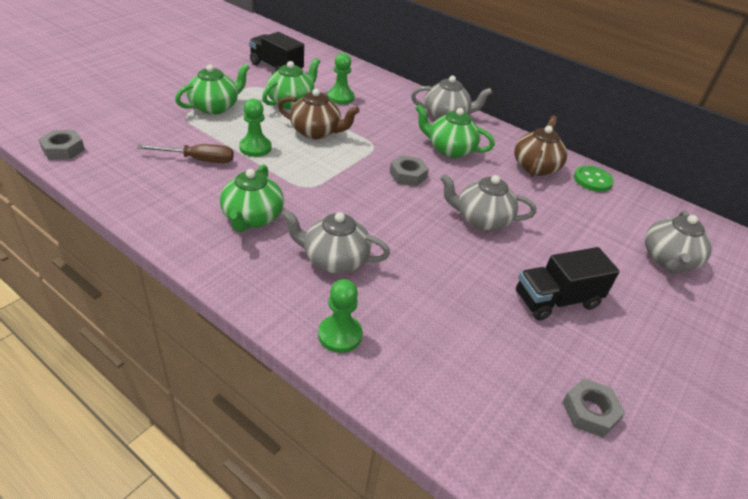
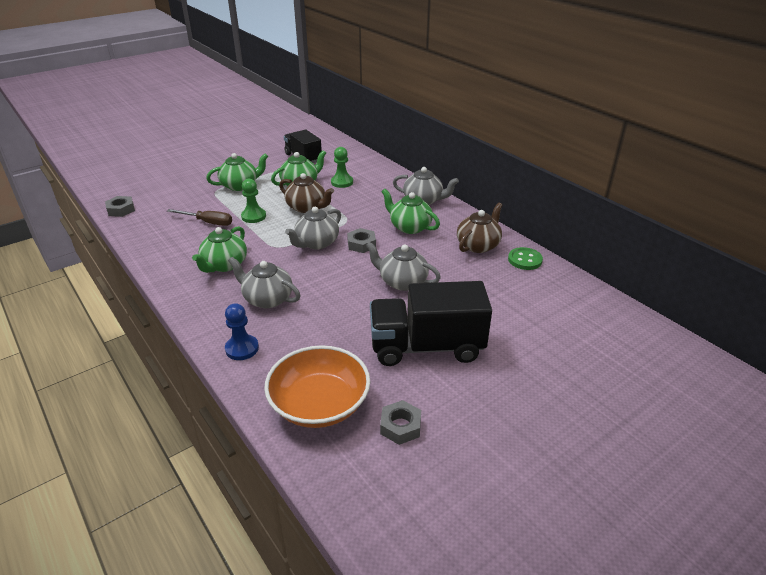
camera: 20 degrees right, 5 degrees down
green pawn [318,279,363,353] -> blue pawn [225,303,259,360]
black truck [516,247,620,320] -> black truck [370,281,492,366], size x1.56
grey teapot [645,210,712,274] -> grey teapot moved to [285,207,341,250]
none -> orange bowl [264,345,370,428]

